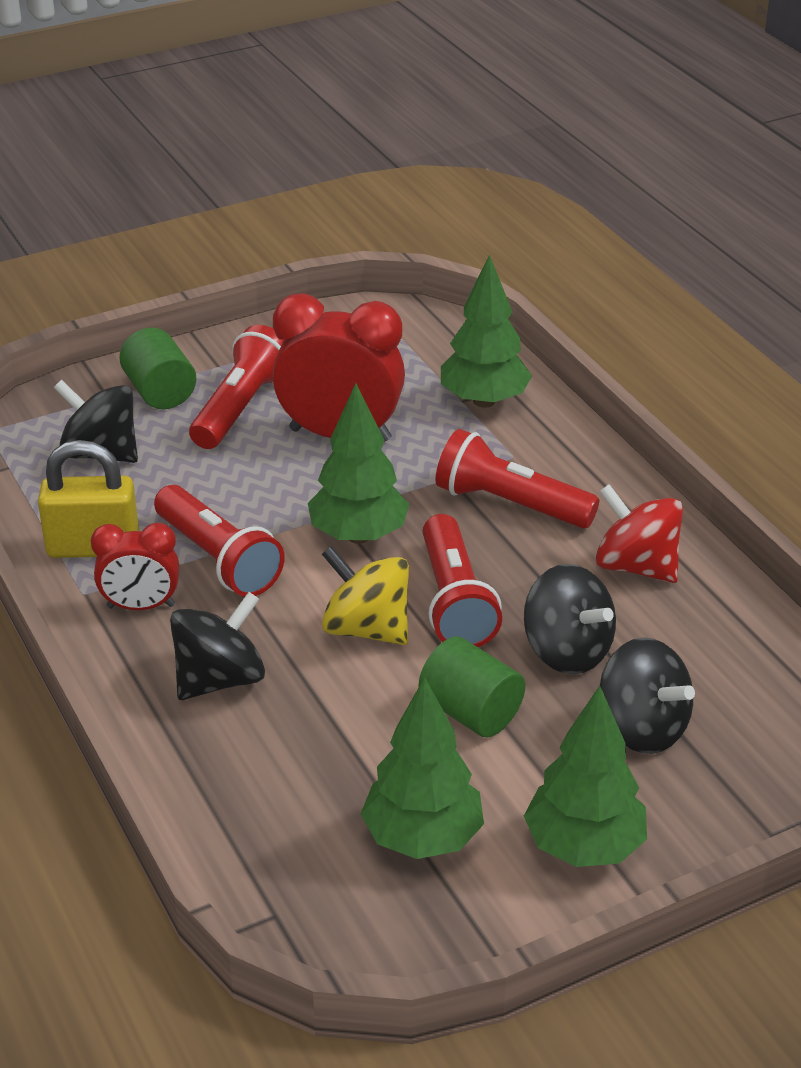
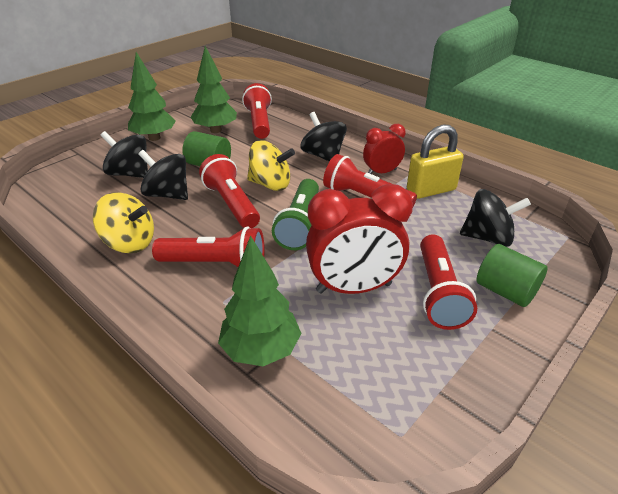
camera: 160 degrees right, 0 degrees up
black spinning top [170,592,265,700] -> black spinning top turned 120 degrees clockwise [300,112,347,162]
green tree [308,383,409,544] -> green flashlight [272,179,319,250]
red spinning top [596,484,683,583] -> yellow spinning top [93,192,154,253]
none -> red flashlight [242,83,272,139]

